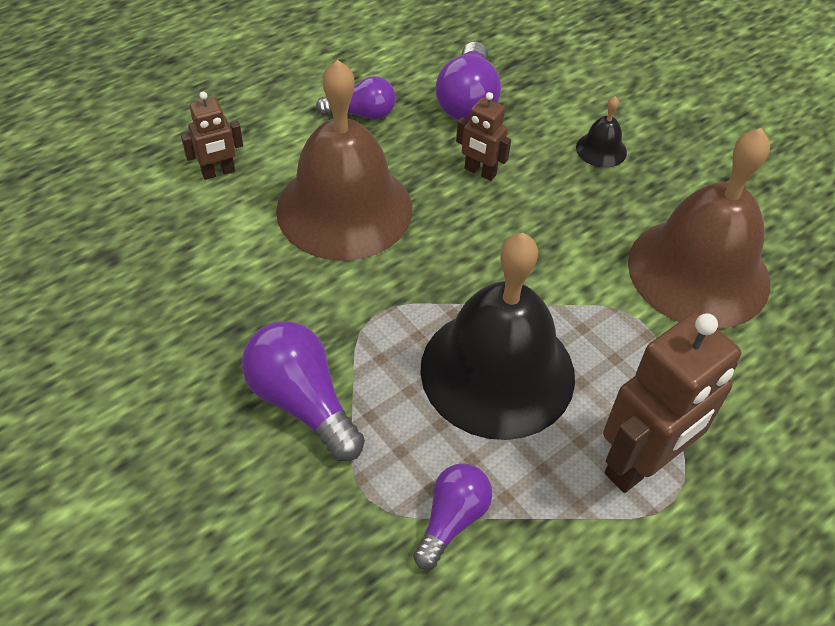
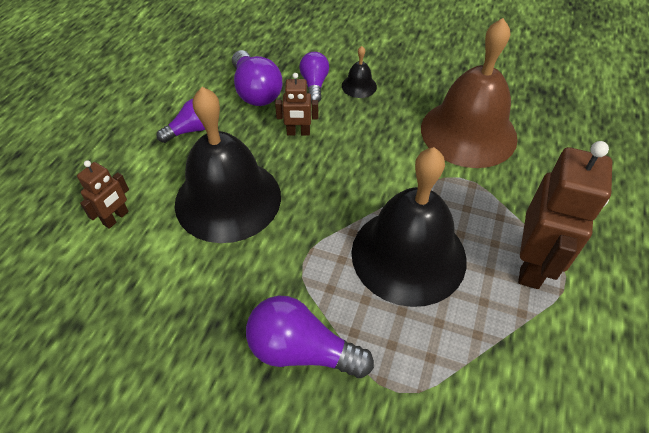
camera: 30 degrees left, 0 degrees up
brown bell [276,60,412,261] -> black bell [175,87,281,243]
purple light bulb [413,463,492,570] -> purple light bulb moved to [299,52,329,102]

